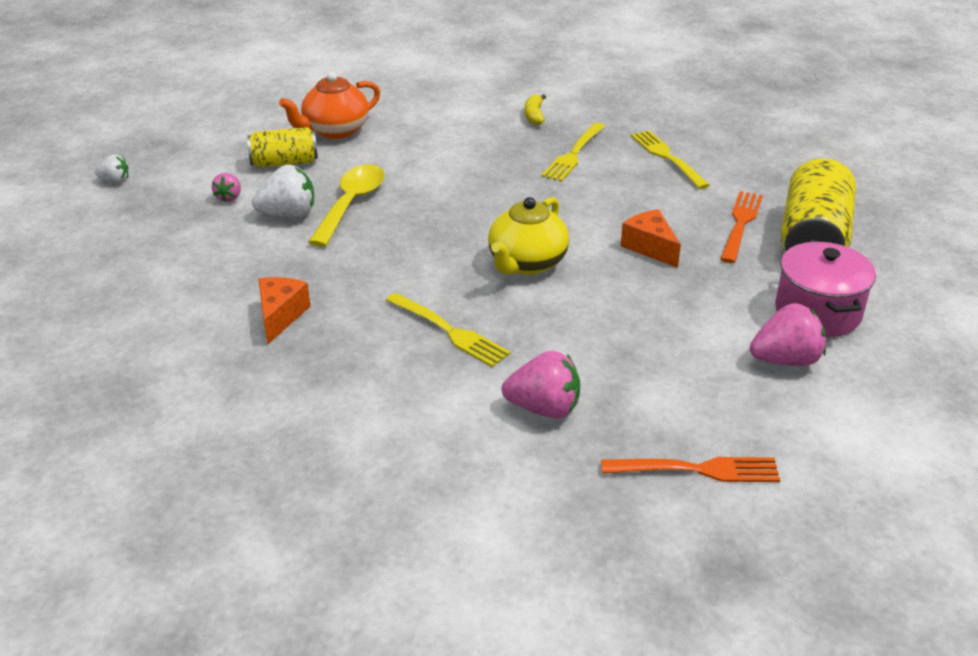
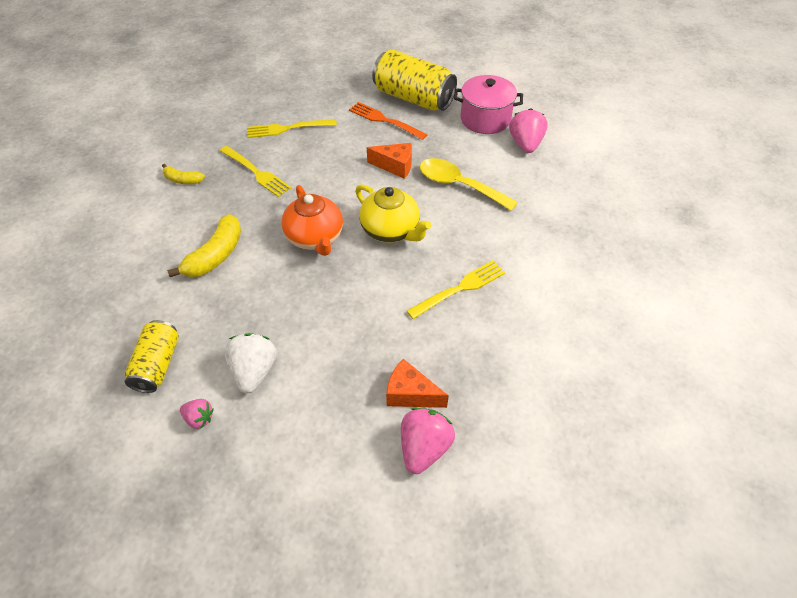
camera: 75 degrees left, 15 degrees up
white strawberry [95,154,129,183] -> none
orange teapot [279,72,380,139] -> orange teapot moved to [281,185,343,256]
yellow spoon [308,164,385,247] -> yellow spoon moved to [420,158,518,211]
pink strawberry [502,351,580,419] -> pink strawberry moved to [401,408,455,474]
orange fork [601,457,780,482] -> none
orange cheese [621,209,681,268] -> orange cheese turned 150 degrees counterclockwise [367,143,412,179]
none -> yellow banana [167,214,241,277]

